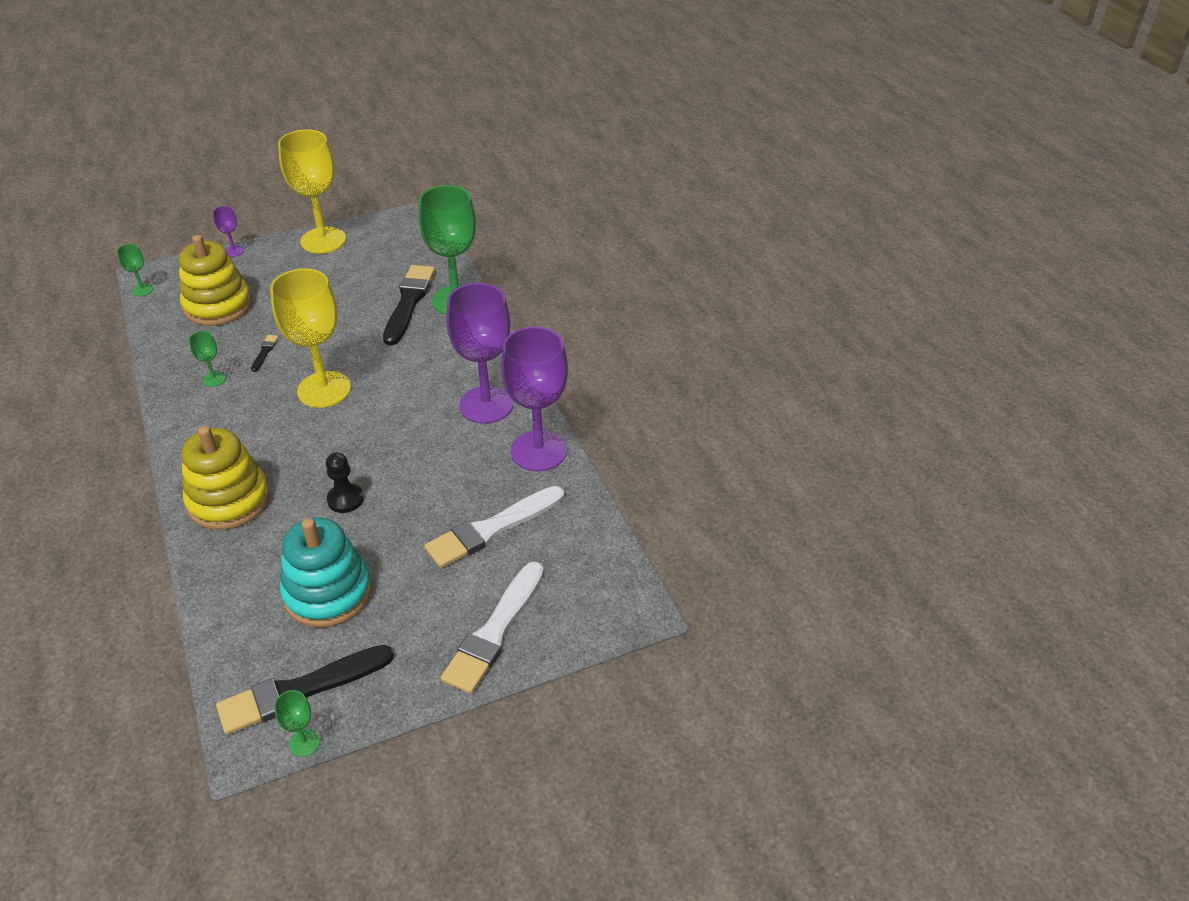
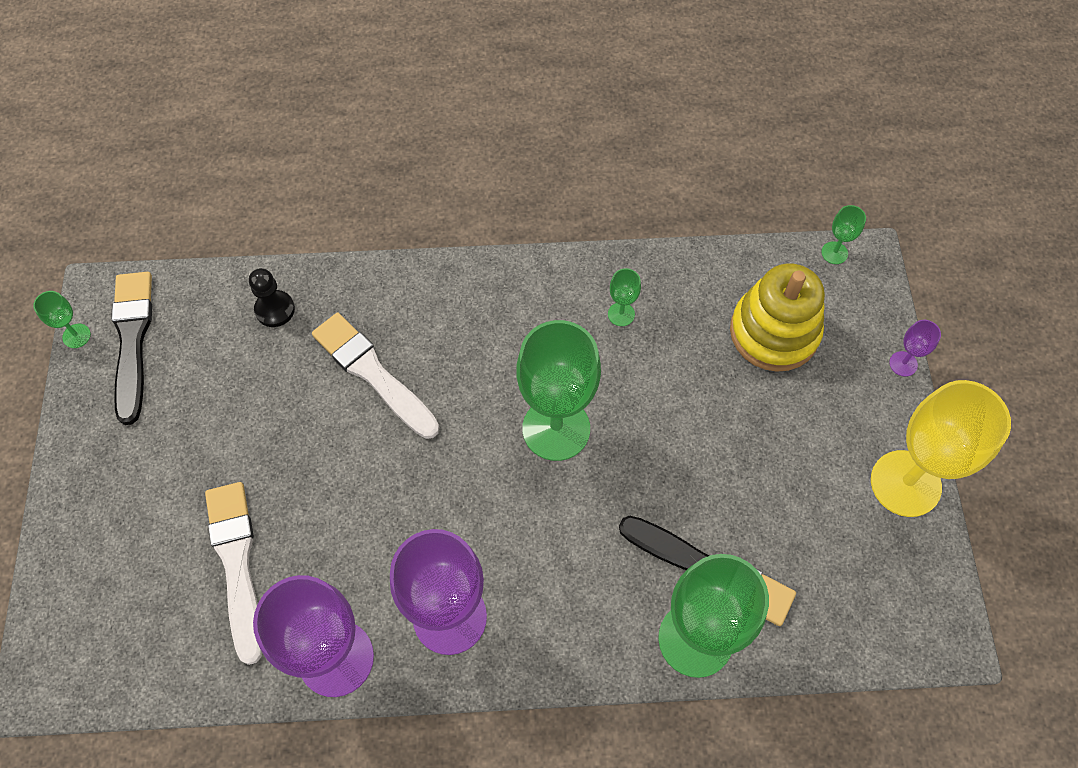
camera: 110 degrees right, 20 degrees up
yellow stacking toy [181,426,270,530] -> none
black brush [251,335,279,372] -> none
yellow goblet [270,268,351,408] -> green goblet [516,320,601,461]
turquoise stacking toy [280,518,371,628] -> none
black pawn [326,452,364,513] -> black pawn moved to [249,268,295,327]
white brush [441,561,544,694] -> white brush moved to [312,313,439,439]

